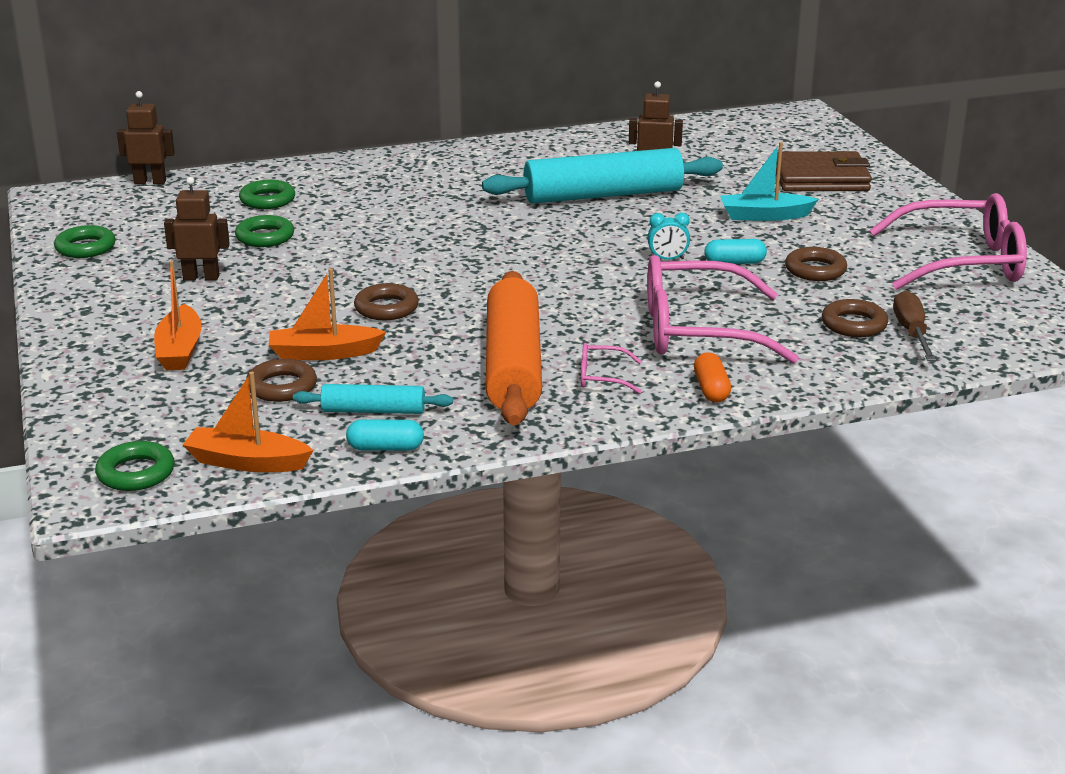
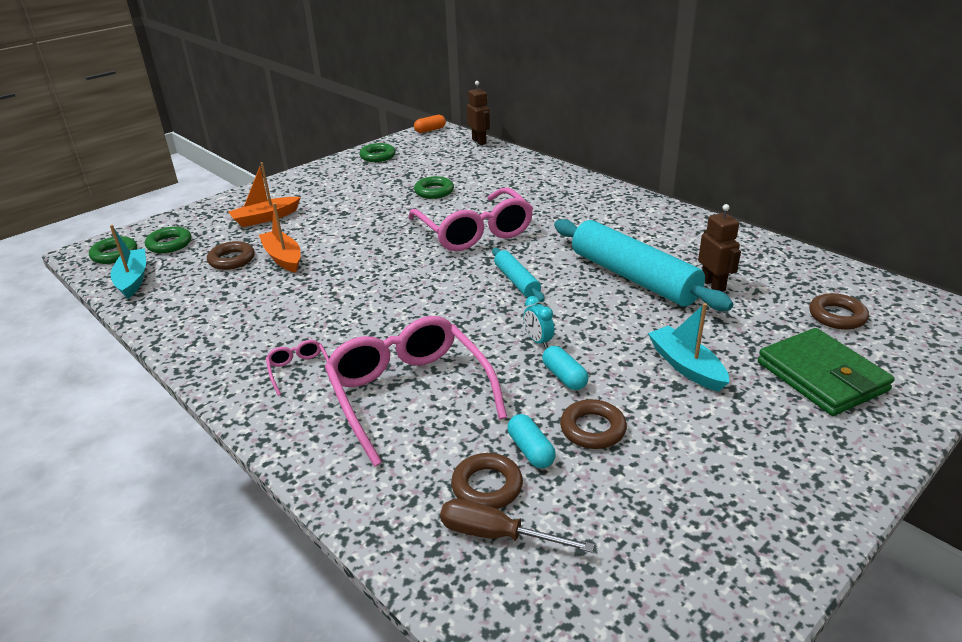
camera: 65 degrees right, 5 degrees up
brown robot [164,177,230,281] -> none
orange boat [183,372,314,472] -> turquoise boat [110,225,146,299]
green ring [239,180,295,209] -> green ring moved to [145,227,191,253]
turquoise rolling pin [293,384,453,414] -> turquoise rolling pin moved to [492,248,545,302]
turquoise capsule [346,419,424,451] -> turquoise capsule moved to [508,414,556,468]
brown ring [354,283,419,320] -> brown ring moved to [809,293,869,330]
orange rolling pin [486,271,542,426] -> none
orange capsule [694,352,731,402] -> orange capsule moved to [414,115,446,133]
brown wallet [776,151,872,191] -> green wallet [758,328,895,416]
pink glasses [869,193,1027,290] -> pink glasses moved to [408,188,533,251]
brown screwdriver [893,290,936,361] -> brown screwdriver turned 135 degrees counterclockwise [440,499,594,553]

